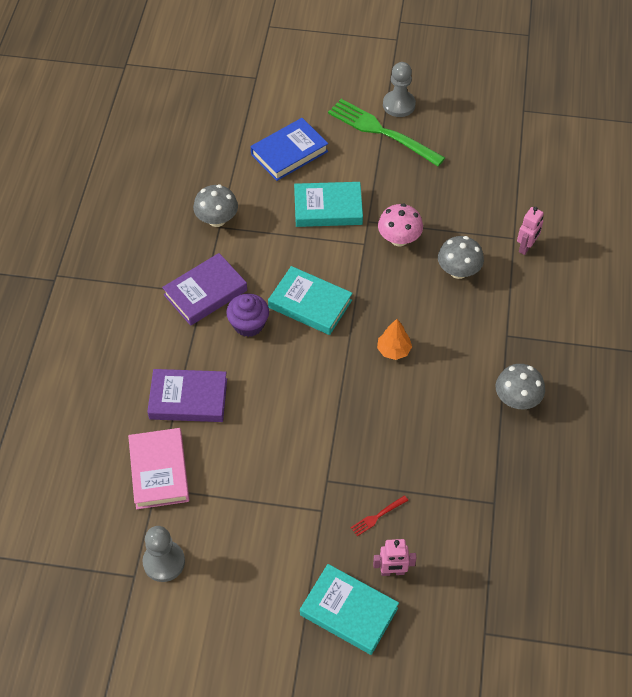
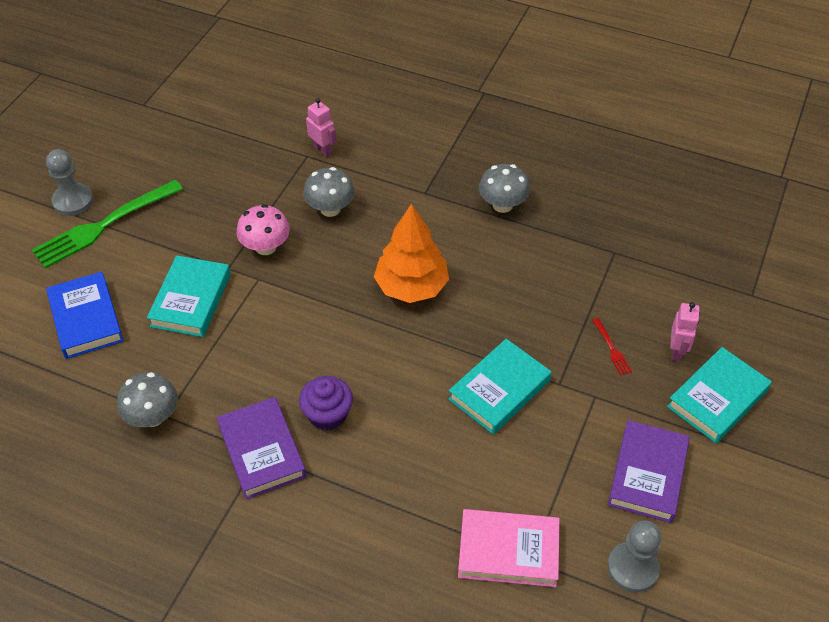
camera: 75 degrees left, 5 degrees down
purple book [147,369,227,422] -> purple book moved to [608,420,690,523]
turquoise book [268,266,352,335] -> turquoise book moved to [448,339,551,434]
orange tree [377,319,412,360] -> orange tree [374,204,449,303], size x1.88

